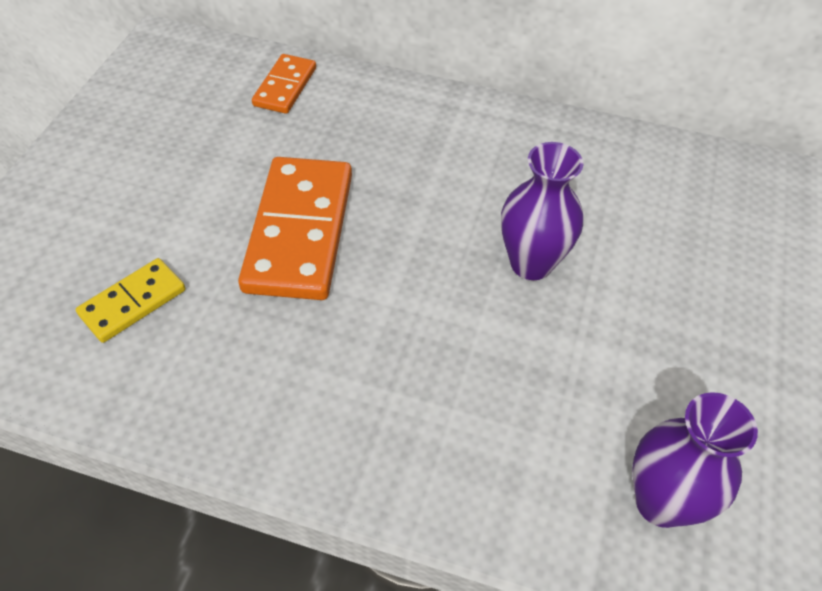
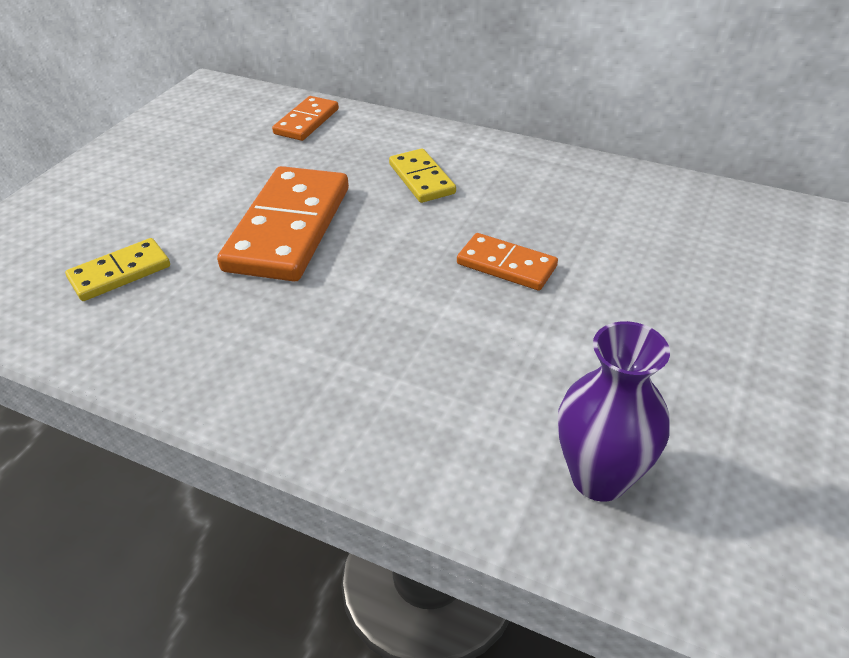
camera: 10 degrees right, 10 degrees down
purple vase [501,142,583,280] -> orange domino [457,233,558,291]
none -> yellow domino [389,148,456,203]

